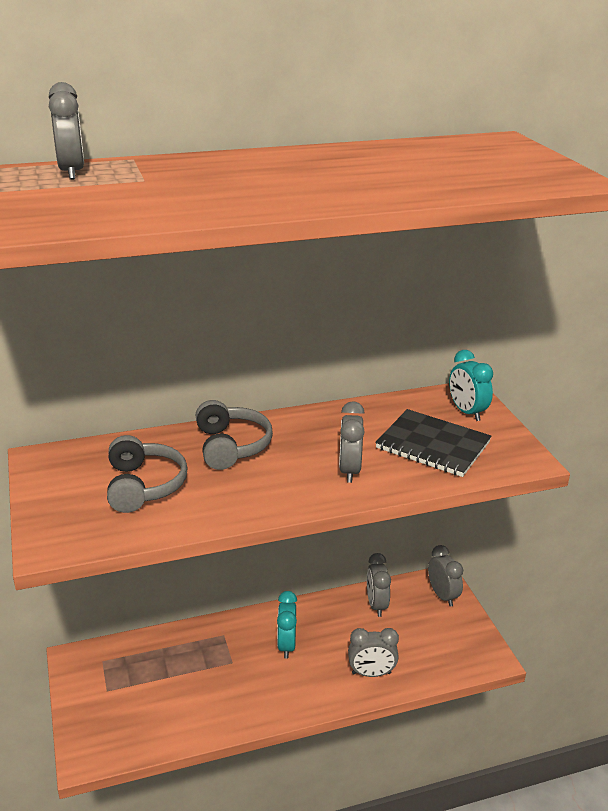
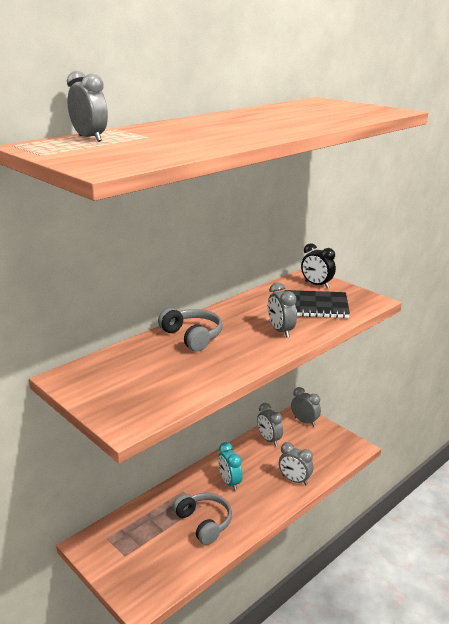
camera: 25 degrees left, 5 degrees down
grey headphones [107,435,188,513] -> grey headphones moved to [173,493,232,545]
grey clock [348,628,399,677] -> grey clock turned 60 degrees clockwise [279,442,313,485]
turquoise clock [449,350,493,421] -> black clock [301,243,336,288]

